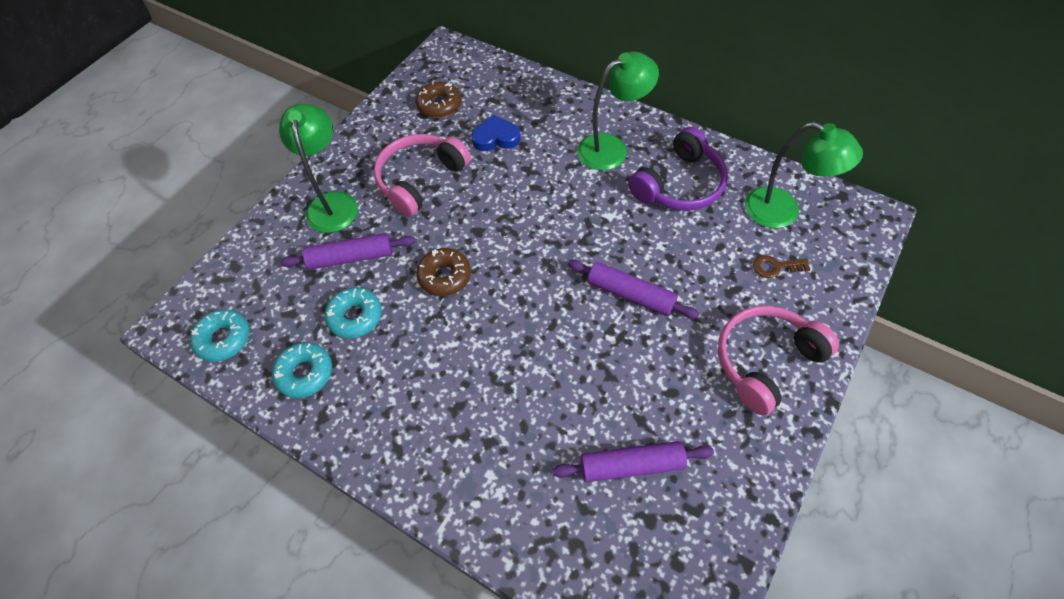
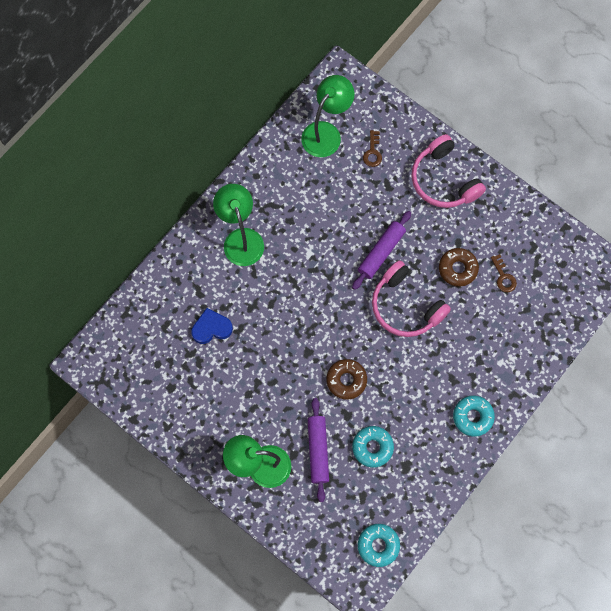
camera: 85 degrees left, 15 degrees up
turquoise donut [272,342,332,398] -> turquoise donut moved to [453,396,495,437]
pink headphones [374,134,471,217] -> pink headphones moved to [372,260,451,337]
brown donut [416,81,462,118] -> brown donut moved to [439,248,479,287]
blue heart [471,115,521,151] -> blue heart turned 75 degrees clockwise [191,308,233,344]
purple rolling pin [552,441,714,482] -> brown key [491,254,517,292]
purple headphones [628,127,728,211] -> none

